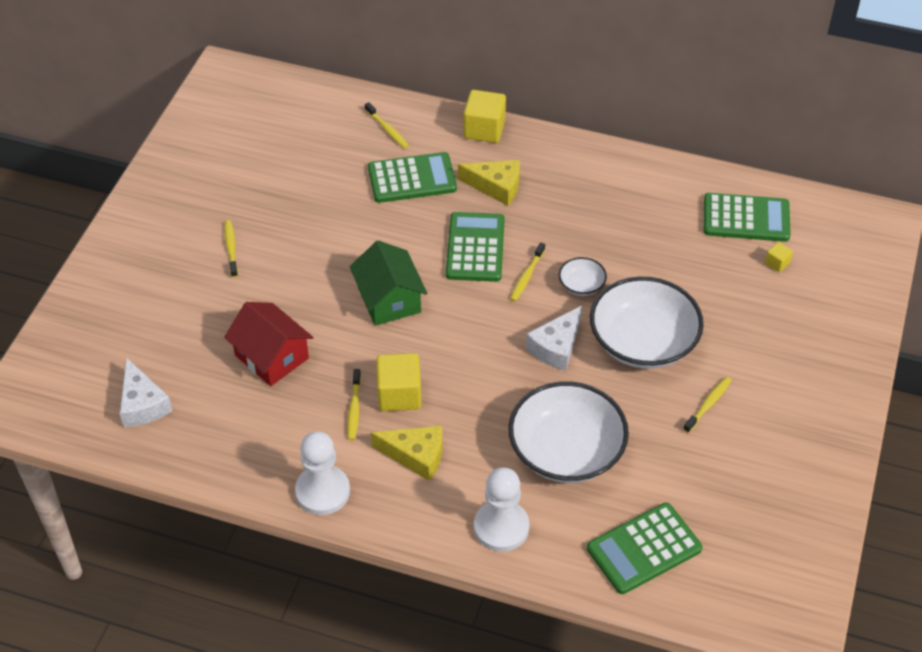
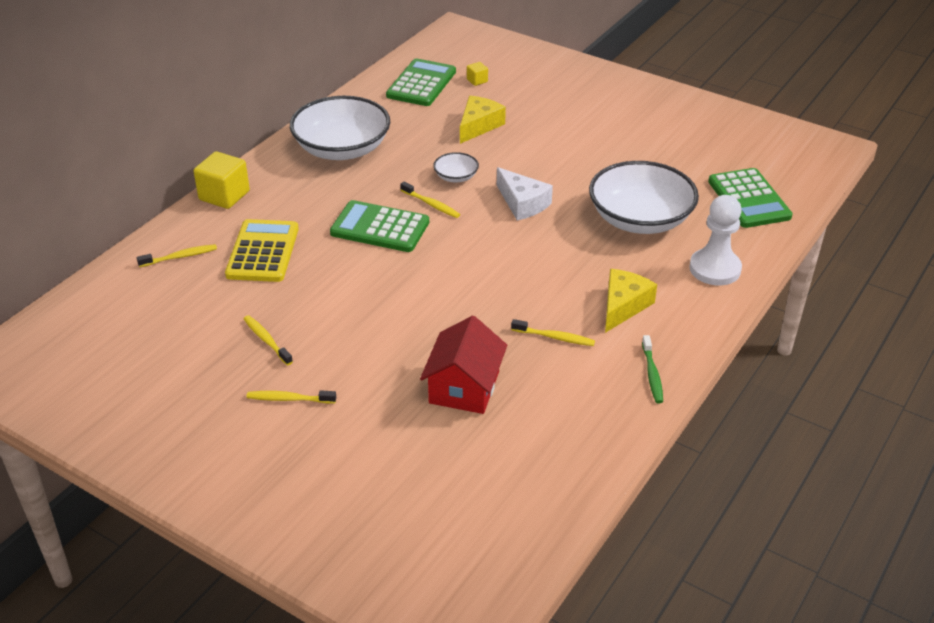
camera: 75 degrees left, 10 degrees down
white cheese [120,357,173,427] -> none
red house [224,302,313,386] -> red house turned 45 degrees counterclockwise [420,316,507,414]
white pawn [295,431,350,515] -> green toothbrush [642,335,663,403]
green house [350,240,427,326] -> none
green calculator [368,152,457,203] -> yellow calculator [225,219,299,282]
yellow cube [376,353,421,411] -> none
yellow cheese [458,160,520,206] -> yellow cheese moved to [460,96,506,144]
white bowl [590,277,704,369] -> white bowl moved to [290,96,390,160]
yellow toothbrush [683,377,732,433] -> yellow toothbrush moved to [244,315,293,365]

